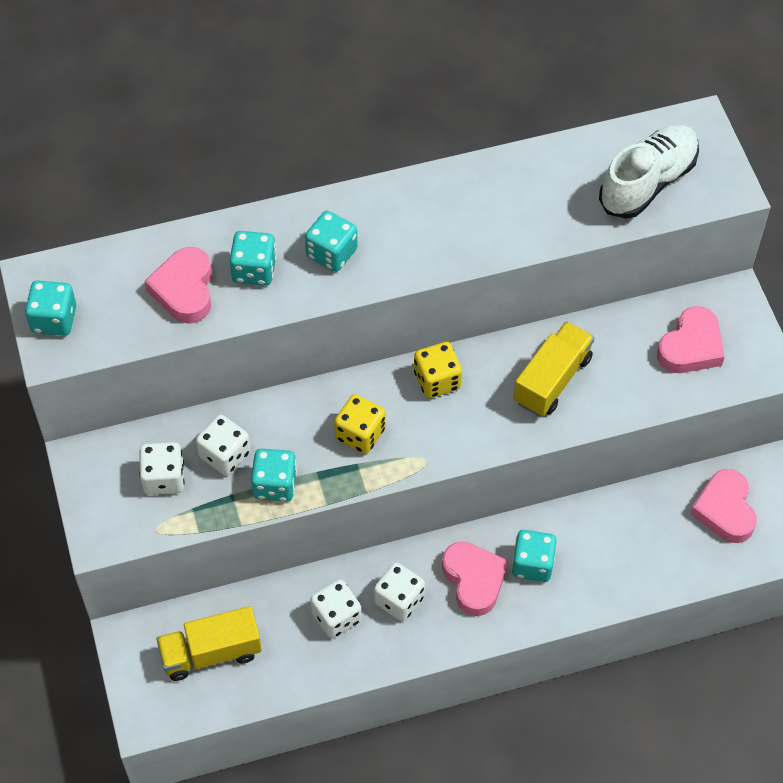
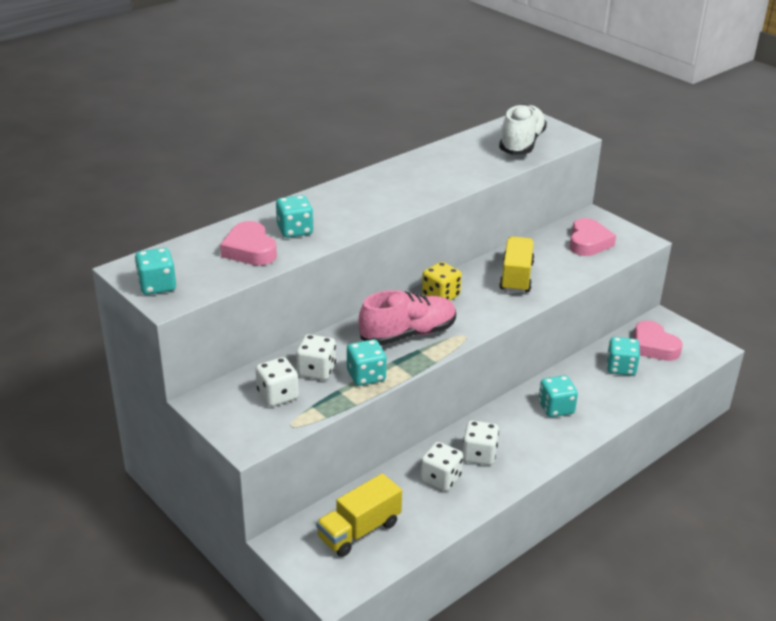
camera: 25 degrees left, 25 degrees down
turquoise dice [305,211,358,272] -> turquoise dice moved to [607,337,640,376]
yellow dice [334,394,386,454] -> pink shoe [359,290,456,346]
pink heart [442,542,508,616] -> none

